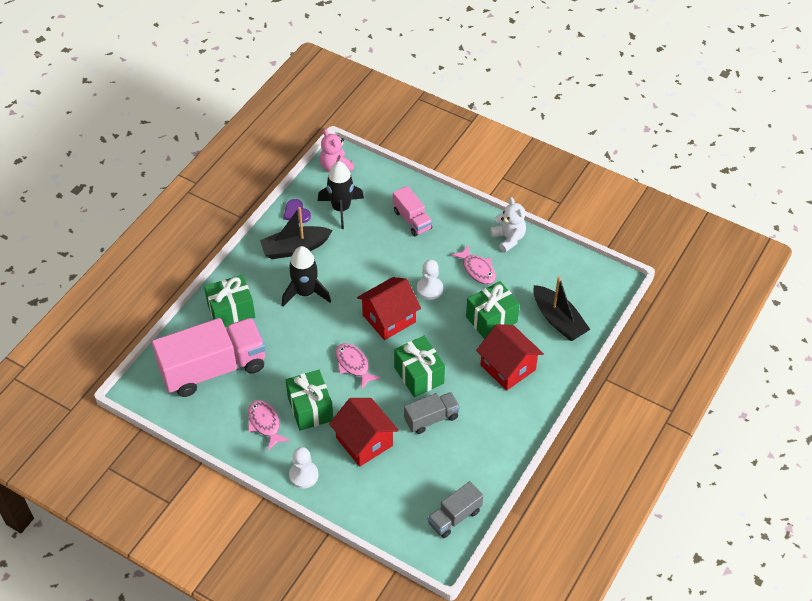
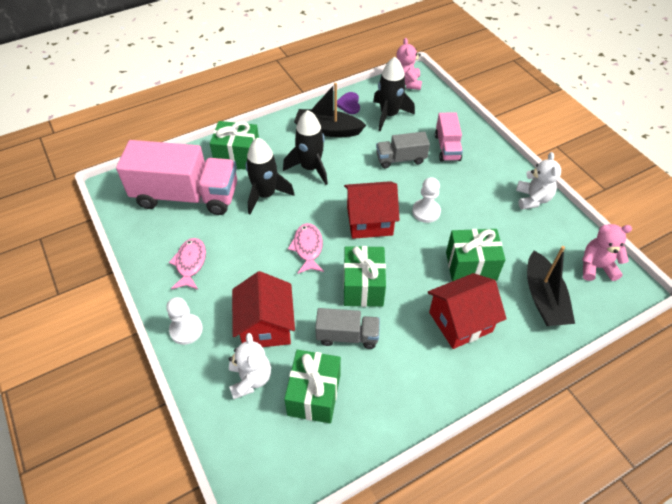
camera: 30 degrees right, 0 degrees up
green gift [286,370,333,431] -> green gift moved to [284,350,341,423]
grey truck [428,481,484,538] -> grey truck moved to [376,132,430,168]
pink fish [451,244,496,284] -> none
red house [476,324,544,391] -> red house turned 75 degrees clockwise [428,273,506,349]
none -> white teddy bear [229,333,271,399]
none -> black rocket [246,137,295,214]
none -> pink teddy bear [582,224,632,281]

